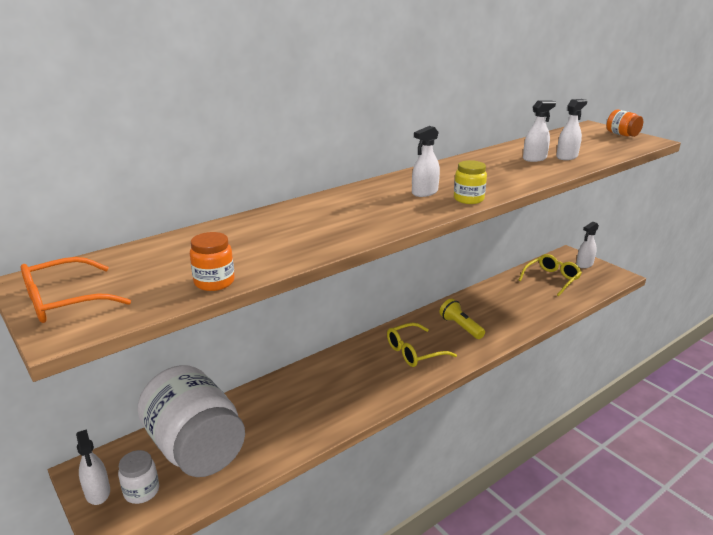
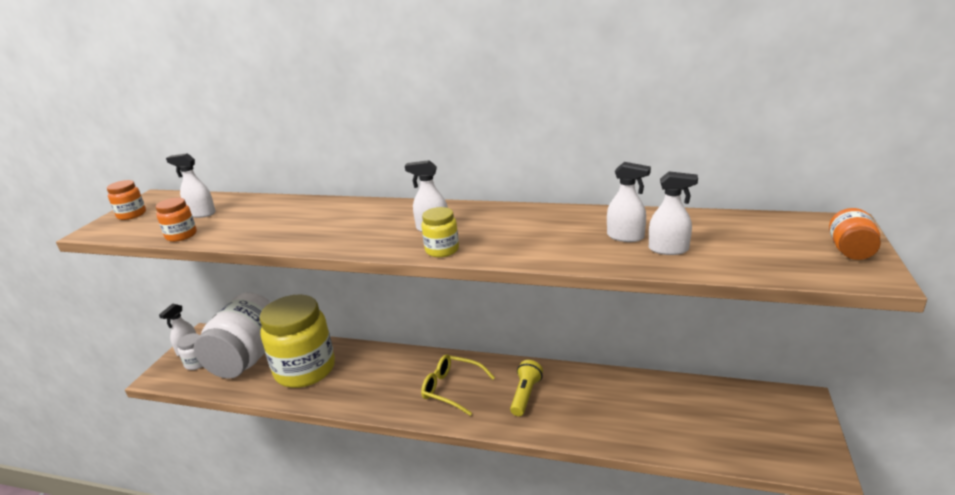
camera: 55 degrees right, 0 degrees up
orange glasses [21,257,131,323] -> orange jar [107,180,146,220]
yellow glasses [519,254,582,296] -> none
white spray bottle [576,222,599,268] -> white spray bottle moved to [166,153,216,218]
none -> yellow jar [260,294,335,388]

